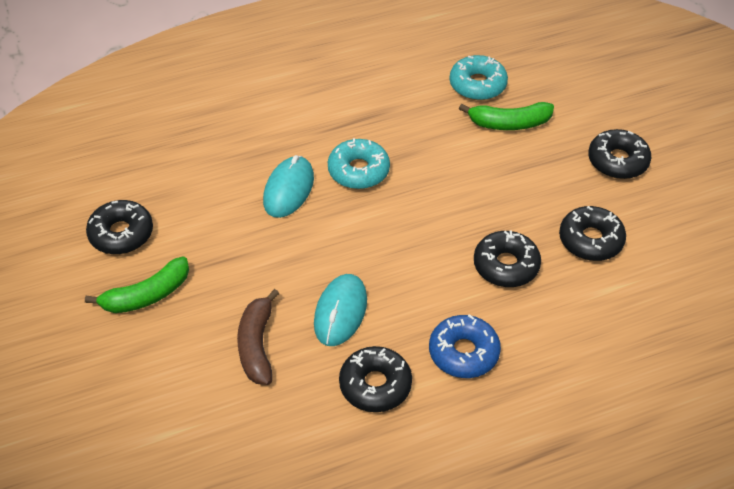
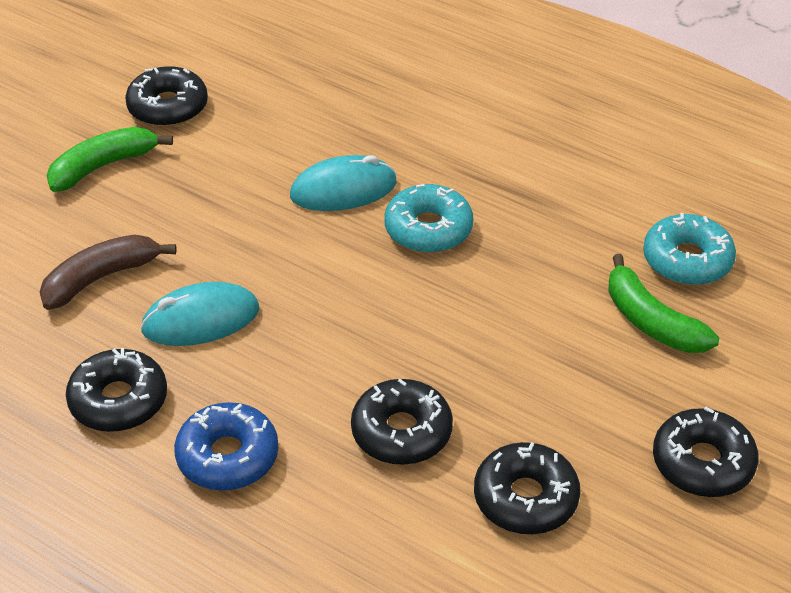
camera: 55 degrees right, 5 degrees down
green banana [85,256,189,313] -> green banana turned 120 degrees clockwise [47,127,173,192]

